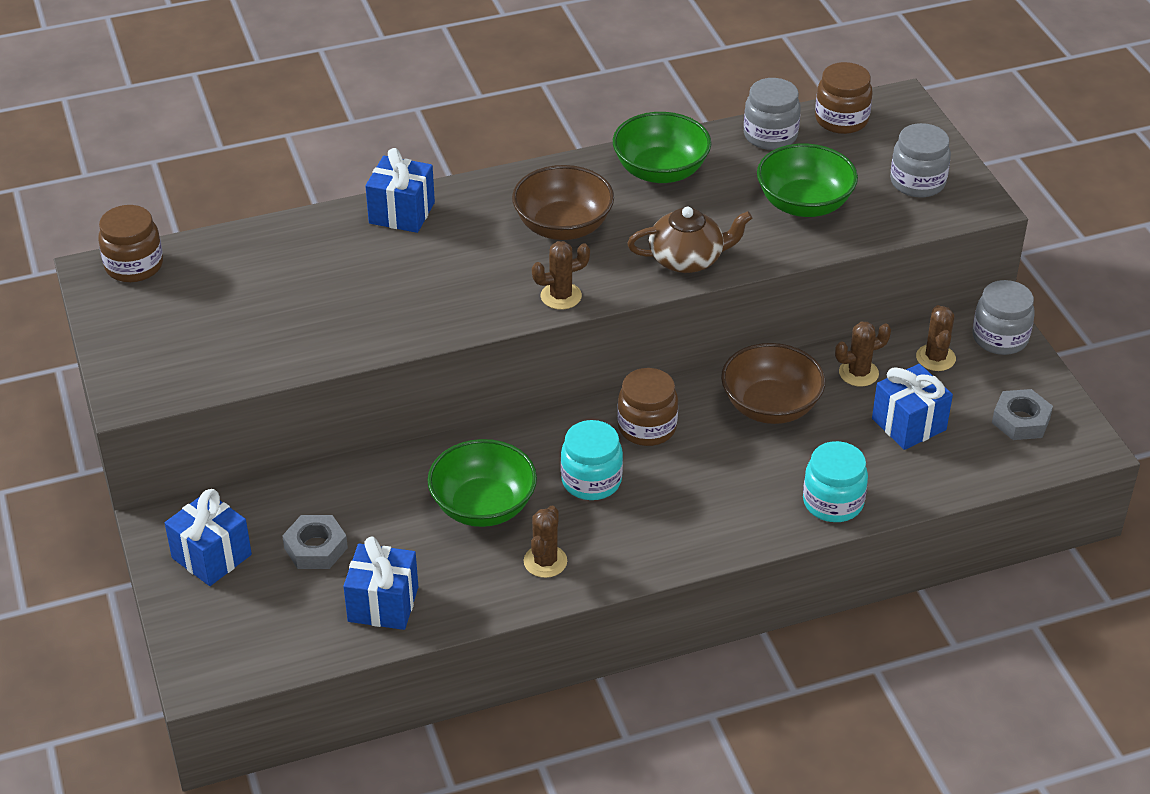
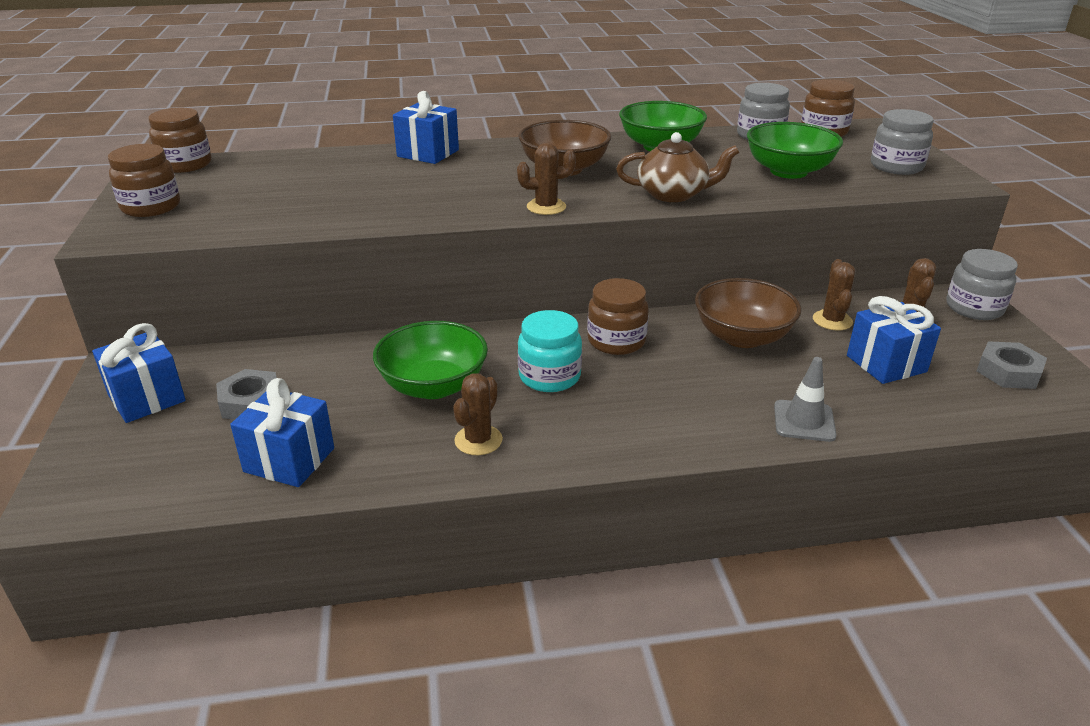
camera: 10 degrees right, 10 degrees down
turquoise jar [803,441,868,522] -> grey traffic cone [774,357,837,442]
brown cactus [835,322,891,387] -> brown cactus turned 75 degrees counterclockwise [813,259,855,331]
none -> brown jar [108,144,180,217]

